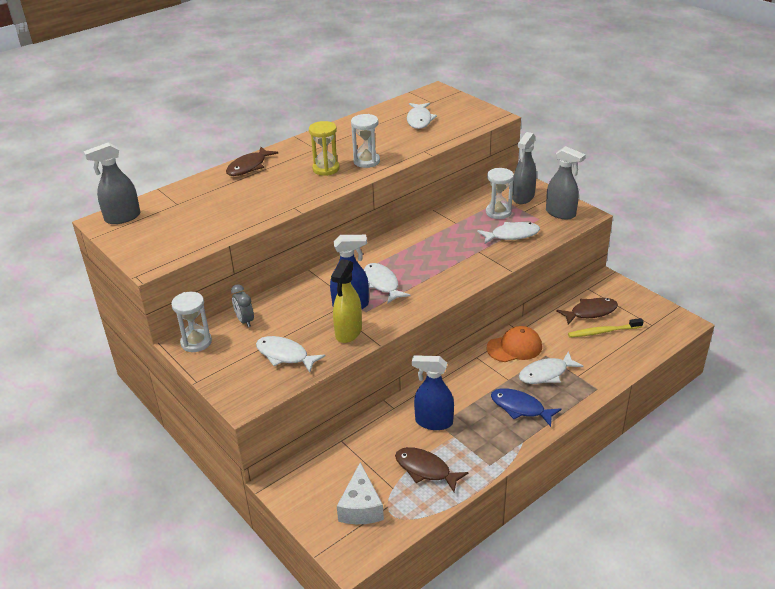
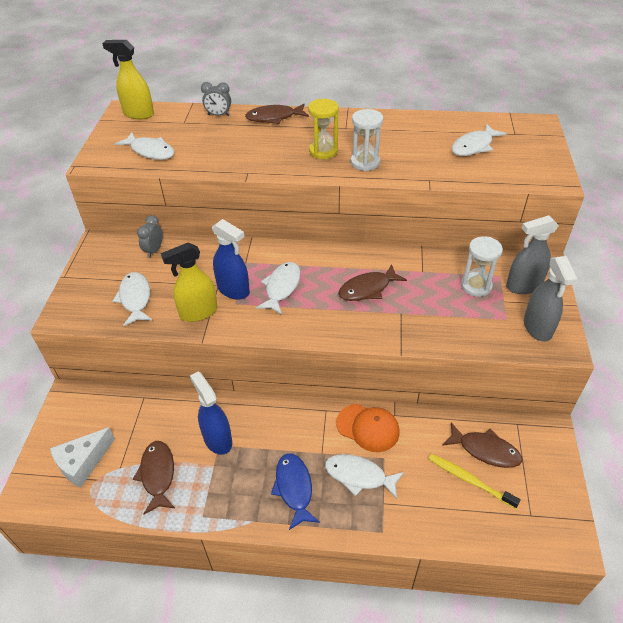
camera: 45 degrees right, 10 degrees up
grey spray bottle [84,143,140,224] -> yellow spray bottle [102,40,154,119]
white hourglass [171,292,212,352] -> none
white fish [477,222,540,244] -> white fish moved to [115,132,175,160]
none -> grey clock [201,82,231,116]
none -> brown fish [338,264,407,301]

